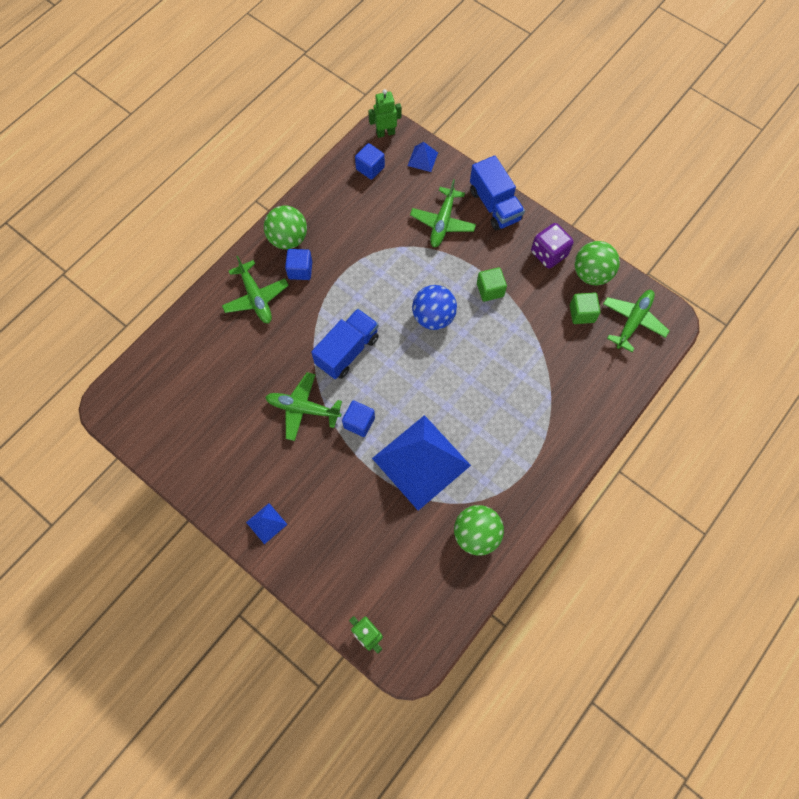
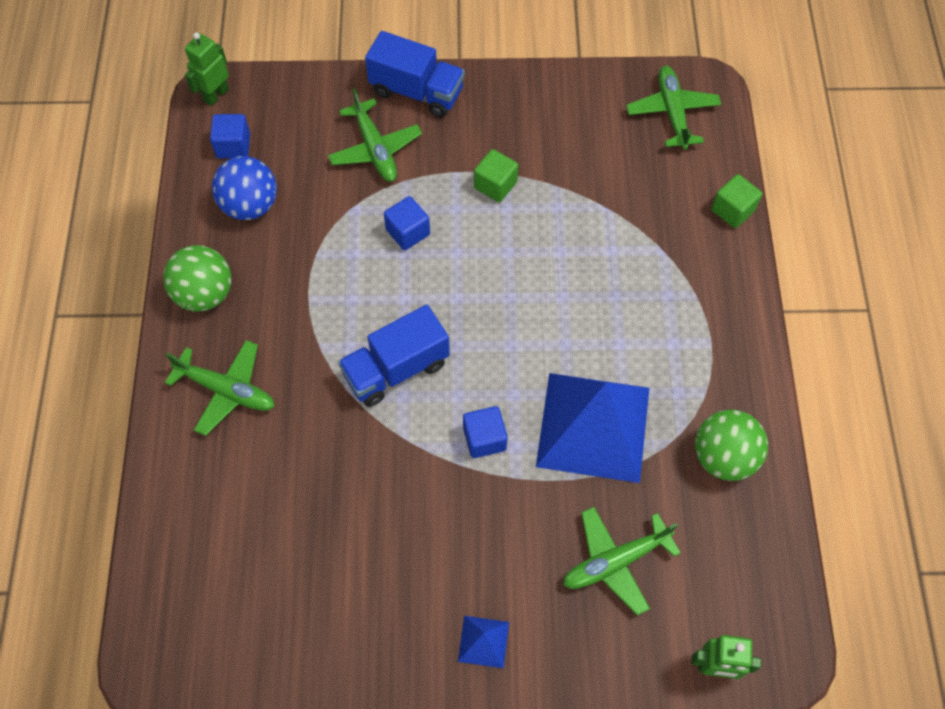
camera: 40 degrees left, 5 degrees down
green plane [265,372,342,441] -> green plane moved to [563,507,681,615]
blue cube [285,249,312,280] -> blue cube moved to [384,196,430,250]
blue truck [311,309,379,379] -> blue truck turned 120 degrees counterclockwise [338,305,450,407]
blue pyramid [408,142,438,172] -> none
blue ball [412,285,457,330] -> blue ball moved to [212,156,277,220]
purple dice [531,223,574,269] -> none
green cube [570,292,601,324] -> green cube moved to [711,174,762,228]
green ball [575,241,620,285] -> none

